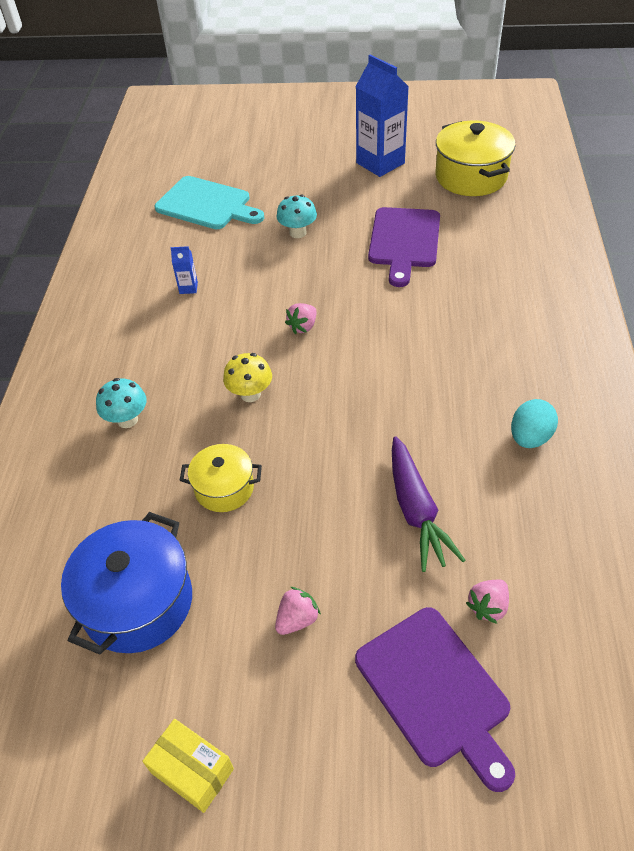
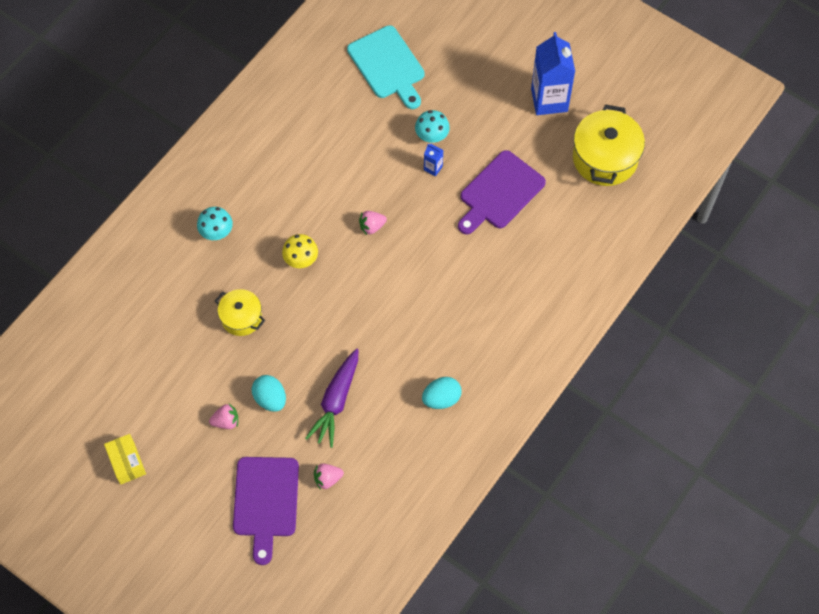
camera: 30 degrees right, 15 degrees up
blue pot [61,512,192,655] -> none
blue carton [171,246,198,294] -> blue carton moved to [424,144,443,177]
none -> turquoise egg [252,375,286,412]

